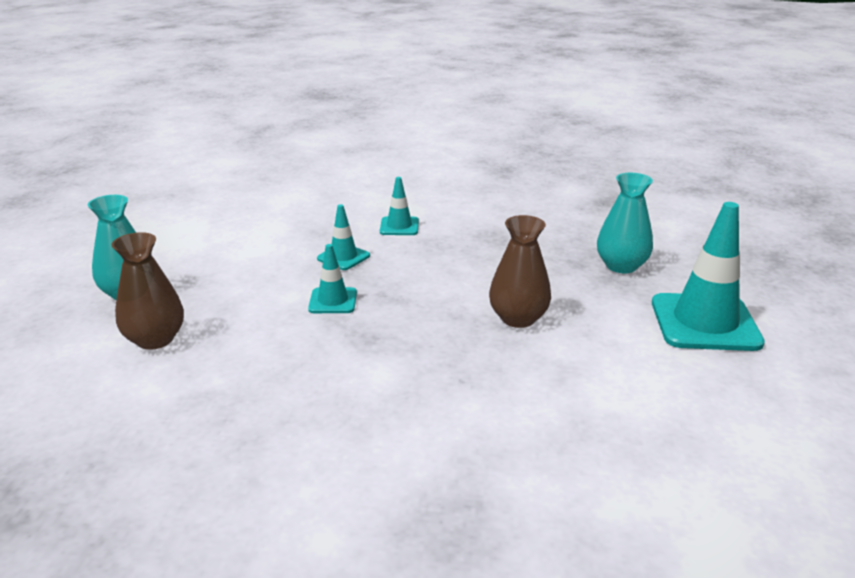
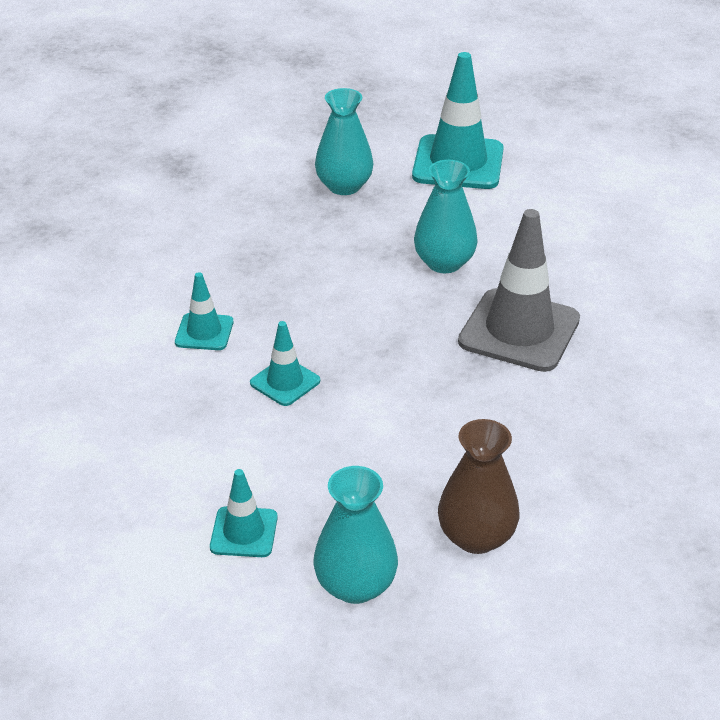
camera: 85 degrees left, 10 degrees up
turquoise traffic cone [308,244,357,313] -> turquoise traffic cone moved to [210,469,278,557]
brown vase [489,215,551,328] -> turquoise vase [414,160,478,273]
none -> grey traffic cone [458,209,580,372]

